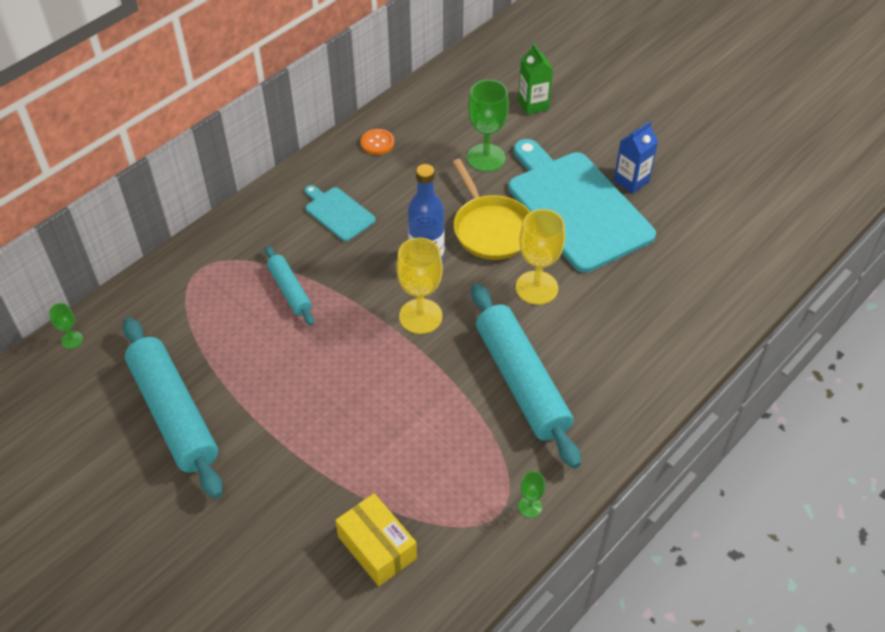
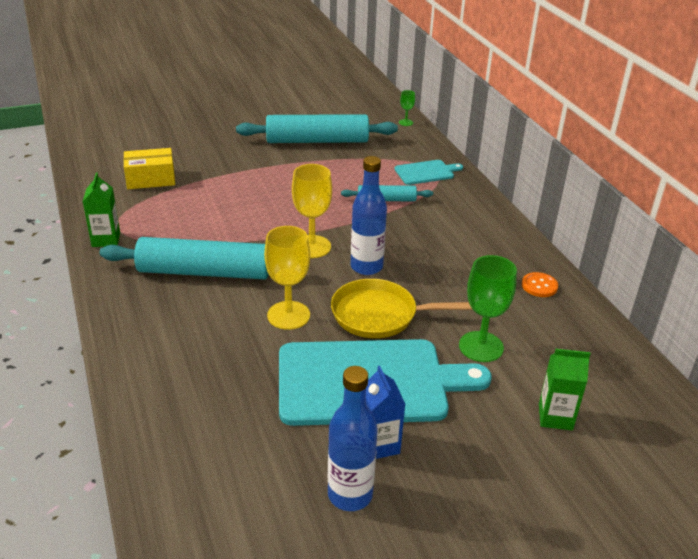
camera: 115 degrees right, 15 degrees down
turquoise cutting board [305,185,376,241] -> turquoise cutting board moved to [395,160,463,185]
green goblet [518,471,546,518] -> green carton [83,173,120,247]
none -> blue bottle [328,366,378,511]

